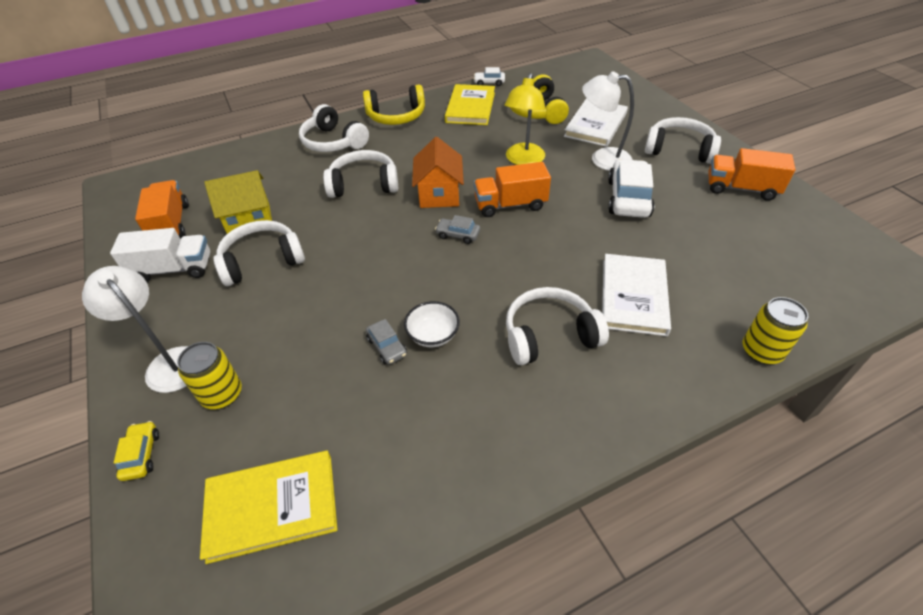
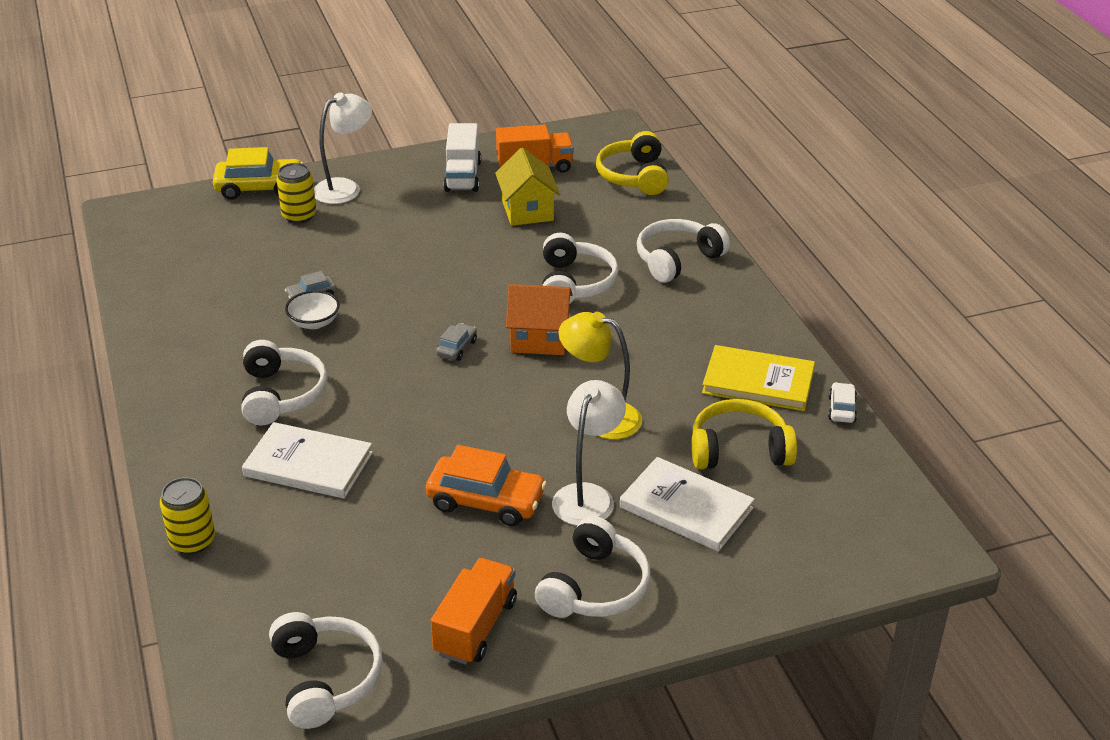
camera: 95 degrees right, 10 degrees down
yellow car [114,421,159,481] -> yellow car [213,147,303,200], size x1.98
yellow book [200,451,338,564] -> none
white headphones [213,220,305,286] -> white headphones moved to [269,612,383,729]
yellow headphones [363,85,425,125] -> yellow headphones moved to [596,131,669,195]
orange truck [474,162,551,217] -> none
white car [608,159,655,218] -> orange car [426,445,547,526]

